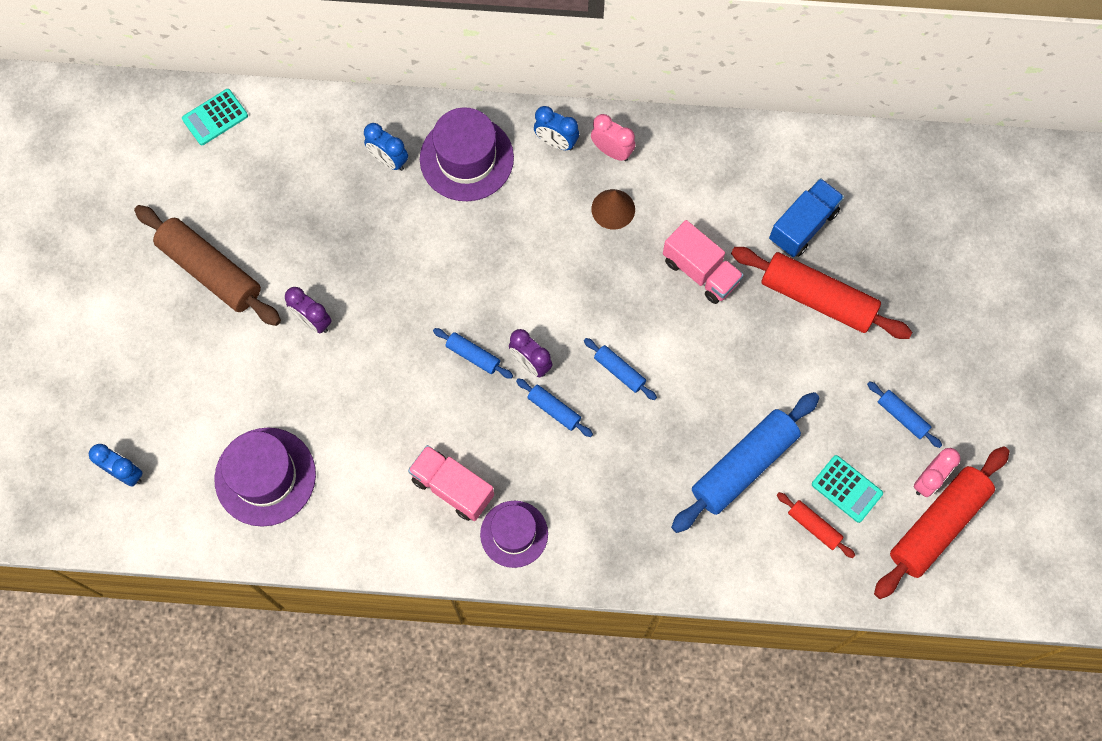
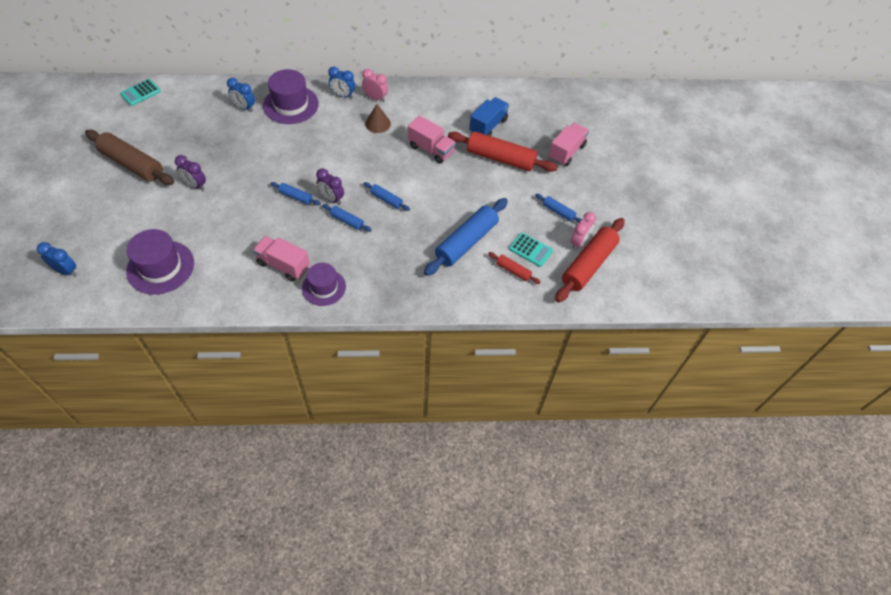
camera: 10 degrees left, 15 degrees down
none -> pink truck [549,123,589,166]

